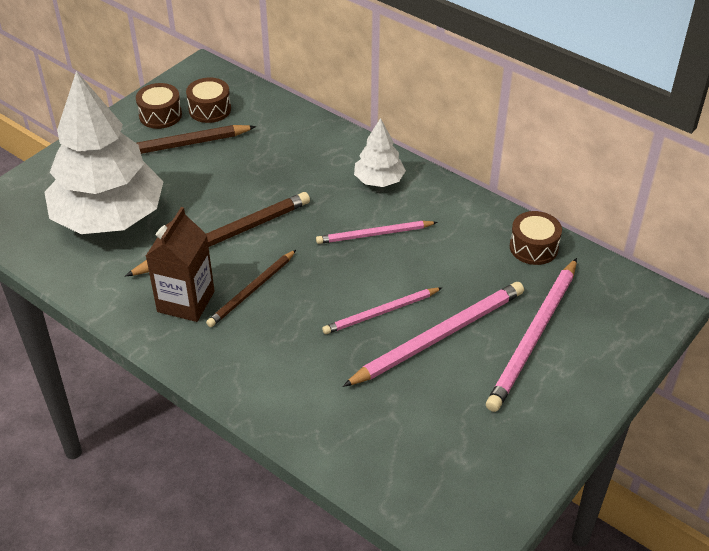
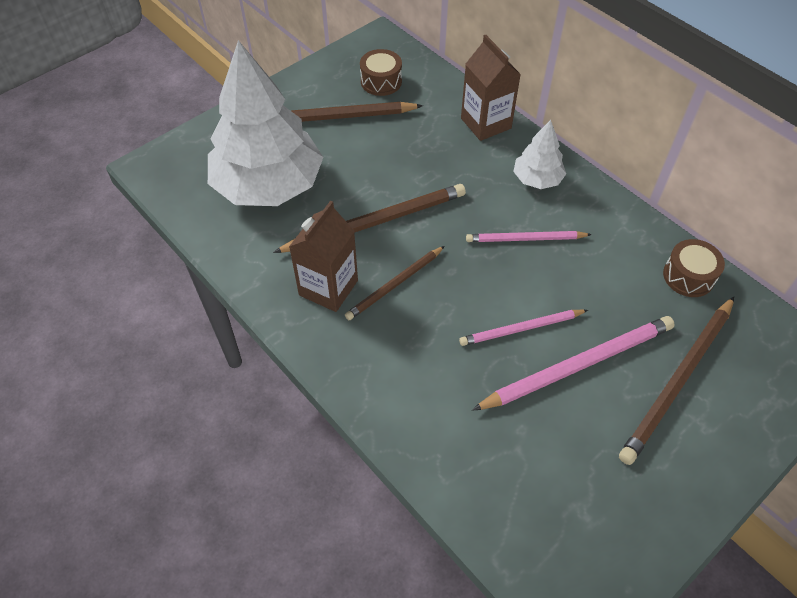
camera: 10 degrees right, 10 degrees up
brown drum [136,83,182,129] -> none
pink pencil [486,258,577,412] -> brown pencil [619,297,734,465]
none -> brown carton [461,35,521,141]

